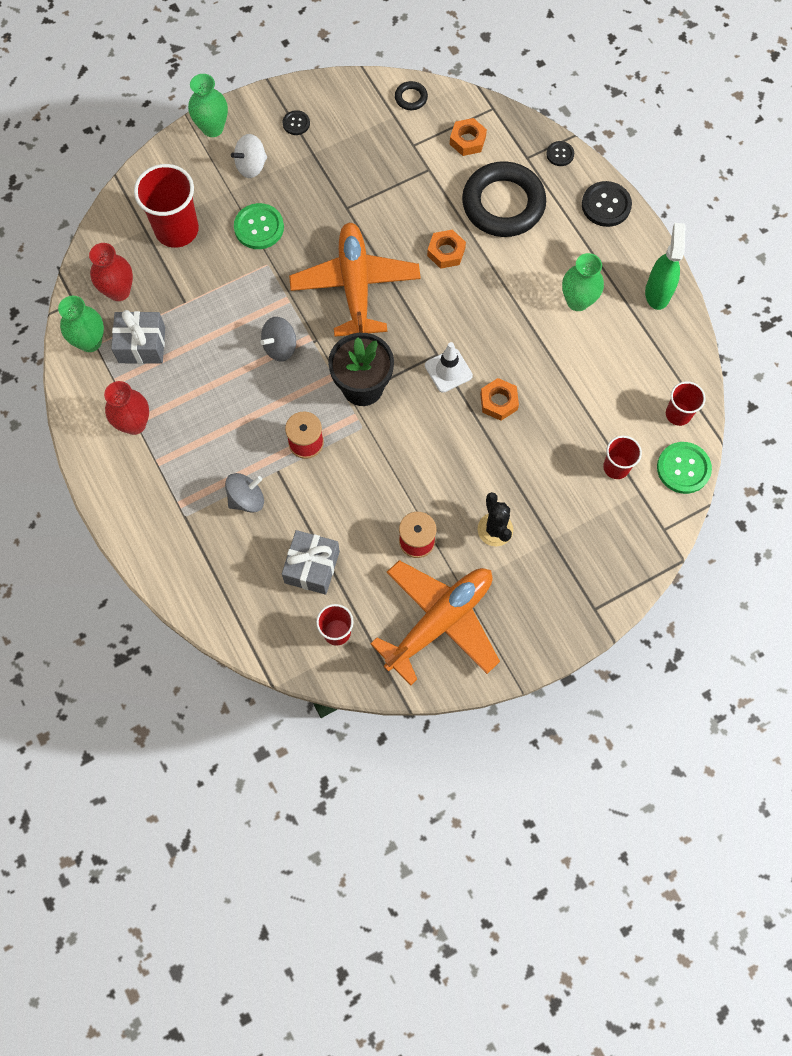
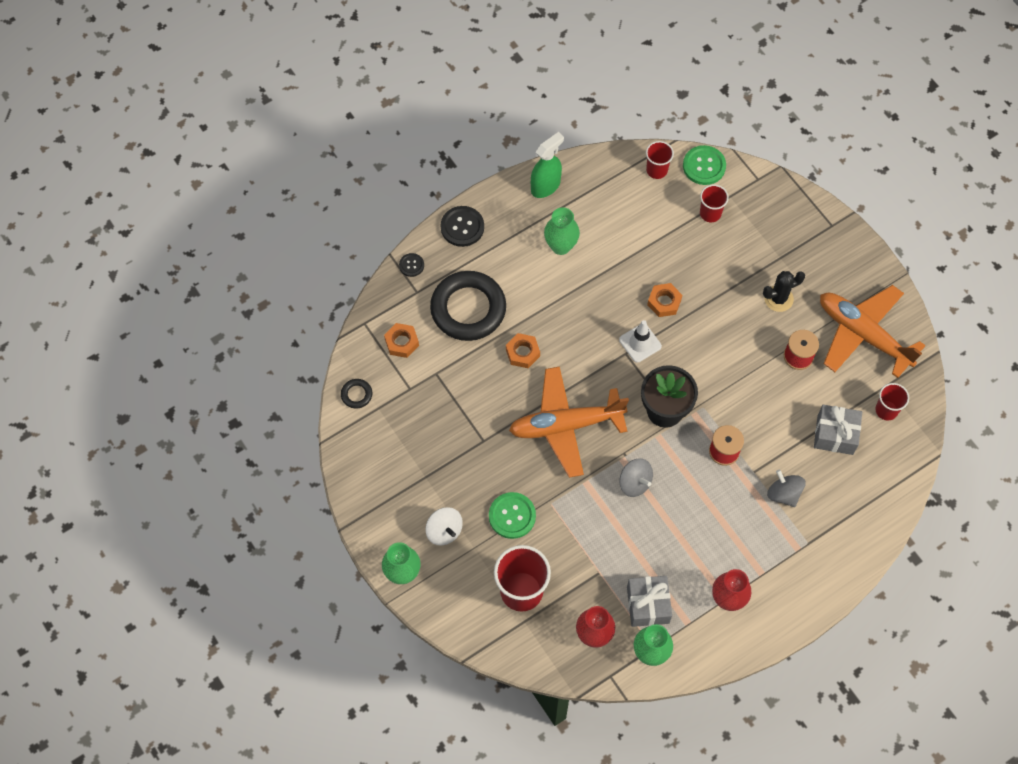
camera: 95 degrees left, 5 degrees down
black button [283,110,310,135] -> none
green spray bottle [645,223,685,310] -> green spray bottle turned 135 degrees clockwise [531,132,564,198]

